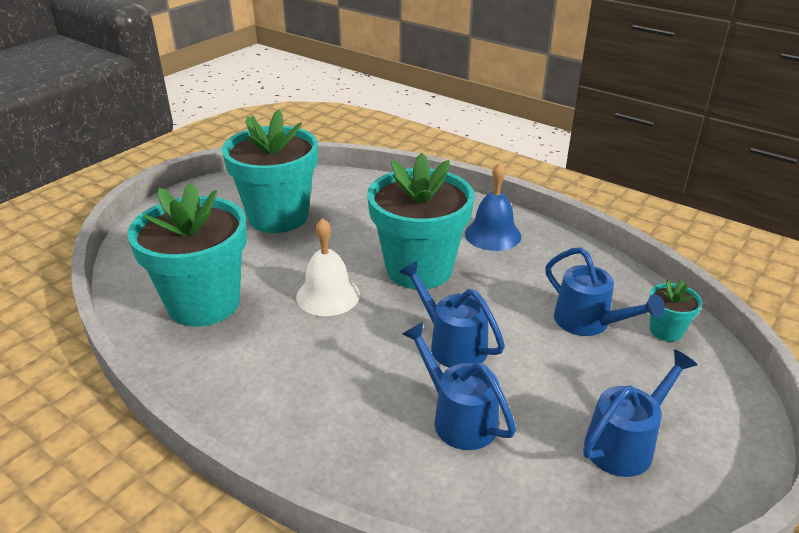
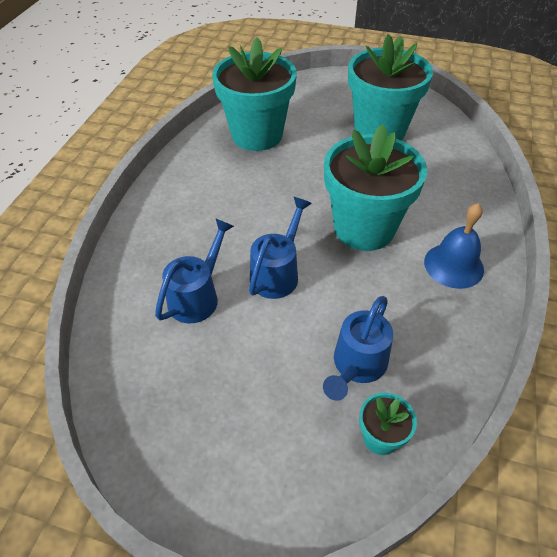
camera: 70 degrees right, 15 degrees up
white bell [296,218,360,316] -> none
blue watering can [583,349,698,477] -> none

